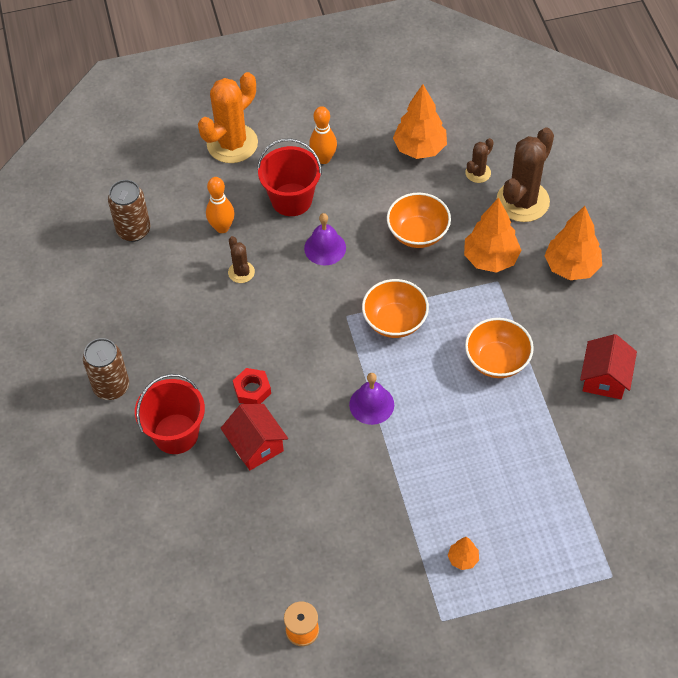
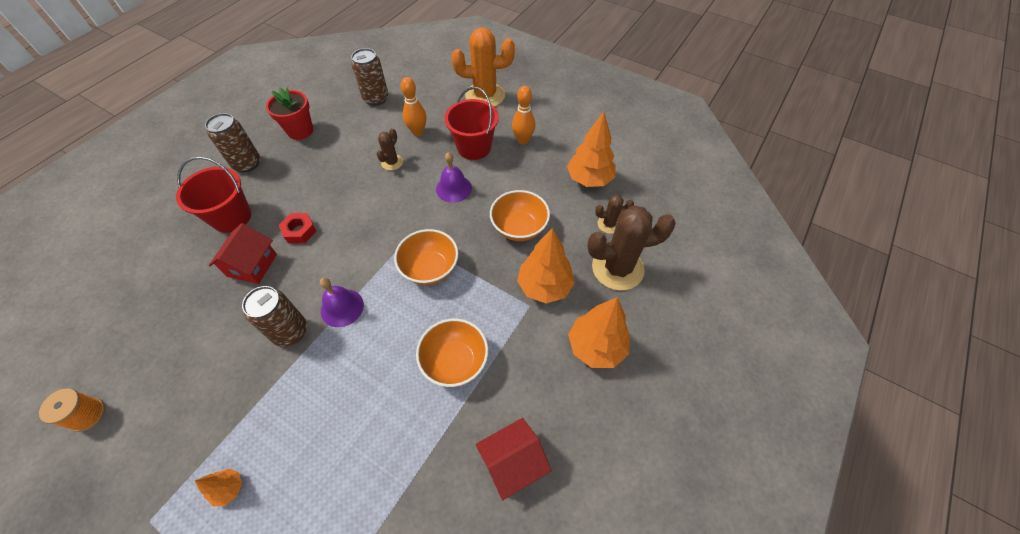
camera: 45 degrees right, 0 degrees up
none -> brown can [242,286,307,347]
none -> red flower pot [266,88,313,140]

